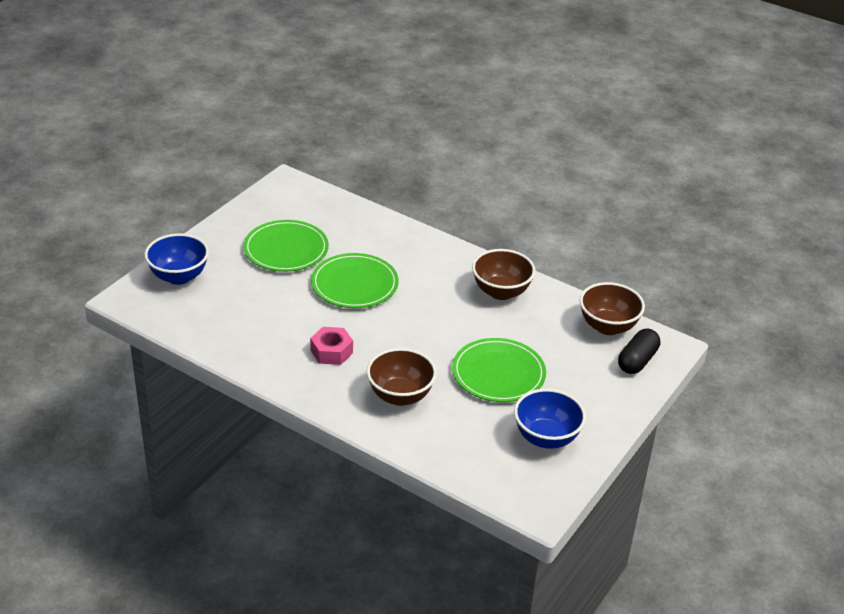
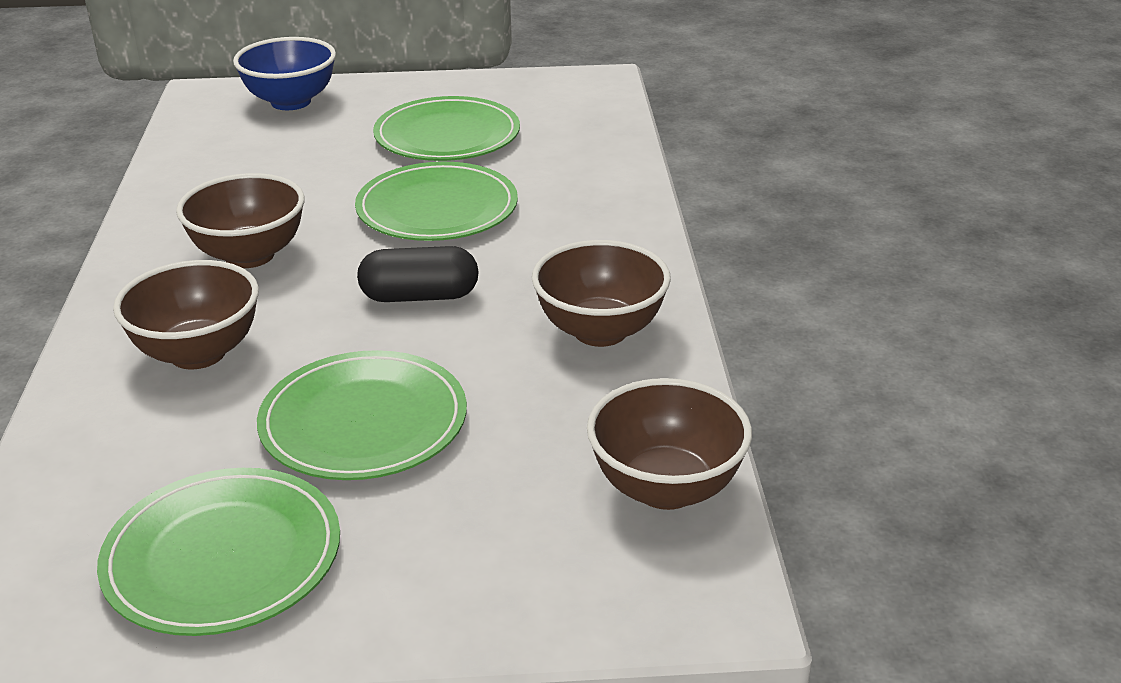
camera: 55 degrees right, 5 degrees down
pink nut [310,327,353,365] -> brown bowl [176,173,305,268]
blue bowl [514,389,586,449] -> green plate [97,468,340,636]
black capsule [618,329,660,374] -> black capsule moved to [357,246,479,302]

